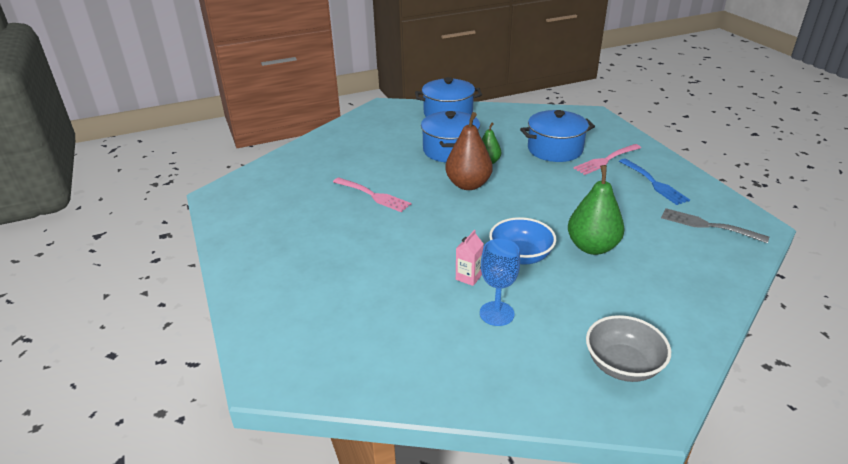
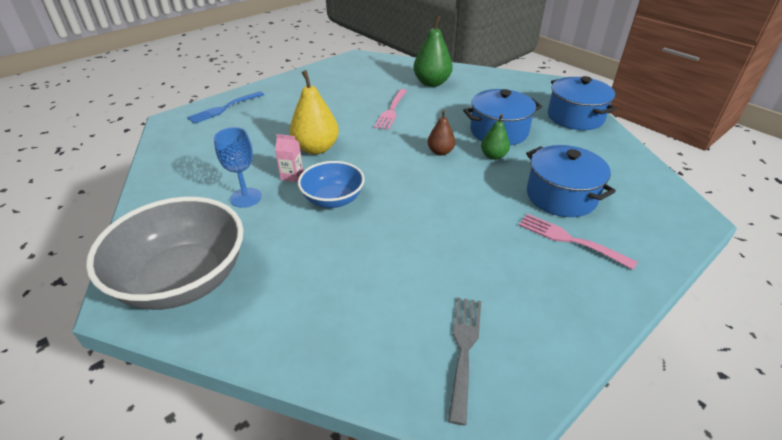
camera: 70 degrees right, 5 degrees up
brown pear [445,112,493,190] -> brown pear [427,110,456,156], size x0.58
green pear [568,165,625,255] -> green pear moved to [413,15,453,87]
grey bowl [586,315,671,382] -> grey bowl [86,197,243,310], size x1.77
blue fork [619,158,690,205] -> blue fork moved to [187,91,264,124]
none -> yellow pear [290,70,339,154]

